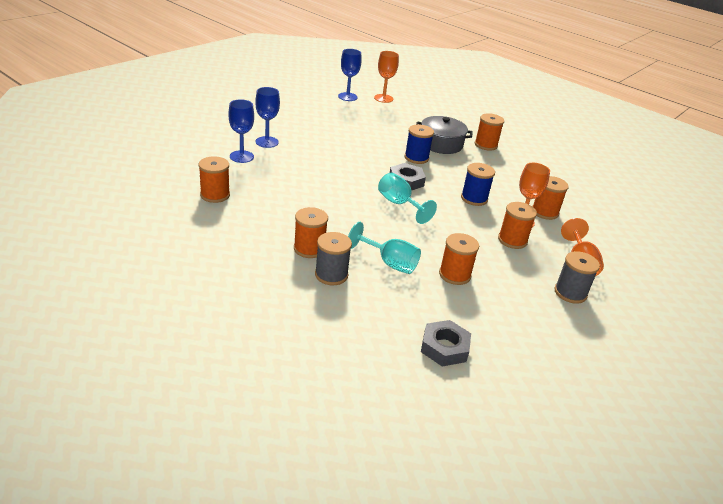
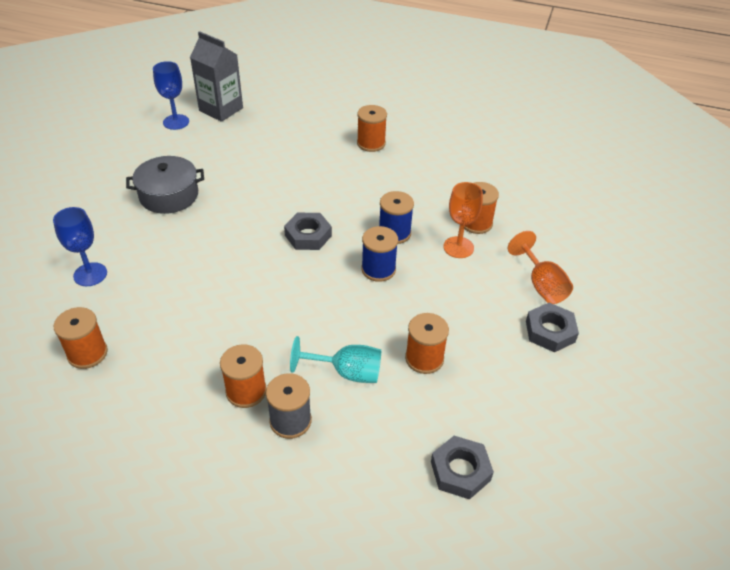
camera: 20 degrees left, 10 degrees up
blue goblet [255,87,280,148] -> none
orange goblet [374,51,399,103] -> grey carton [190,31,243,122]
turquoise goblet [378,173,437,224] -> none
blue spool [404,124,434,164] -> blue spool moved to [361,226,398,282]
grey pot [416,116,473,154] -> grey pot moved to [126,156,204,214]
orange spool [498,202,537,249] -> none
grey spool [554,251,600,304] -> grey nut [526,303,579,352]

